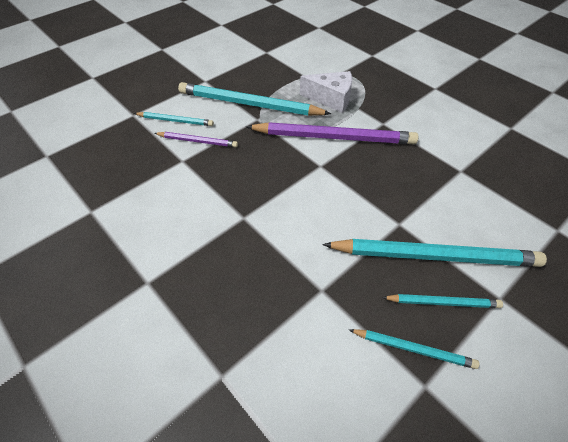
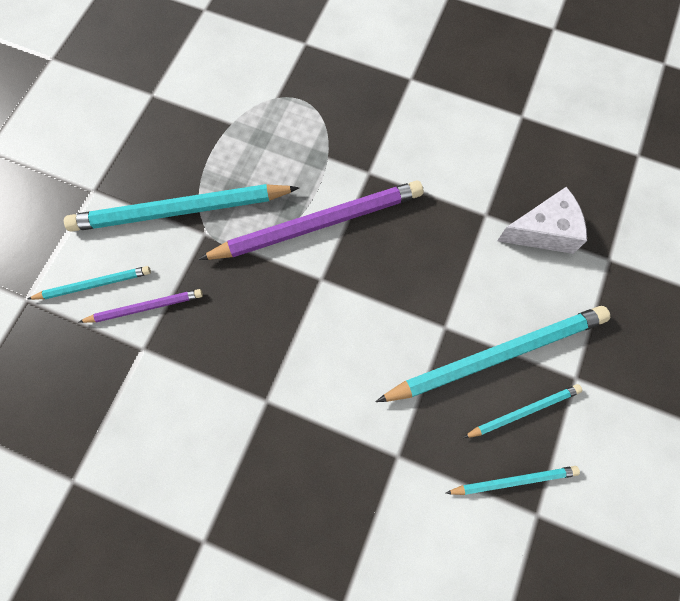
camera: 25 degrees left, 20 degrees up
white cheese [300,71,352,113] -> white cheese moved to [497,187,587,254]

